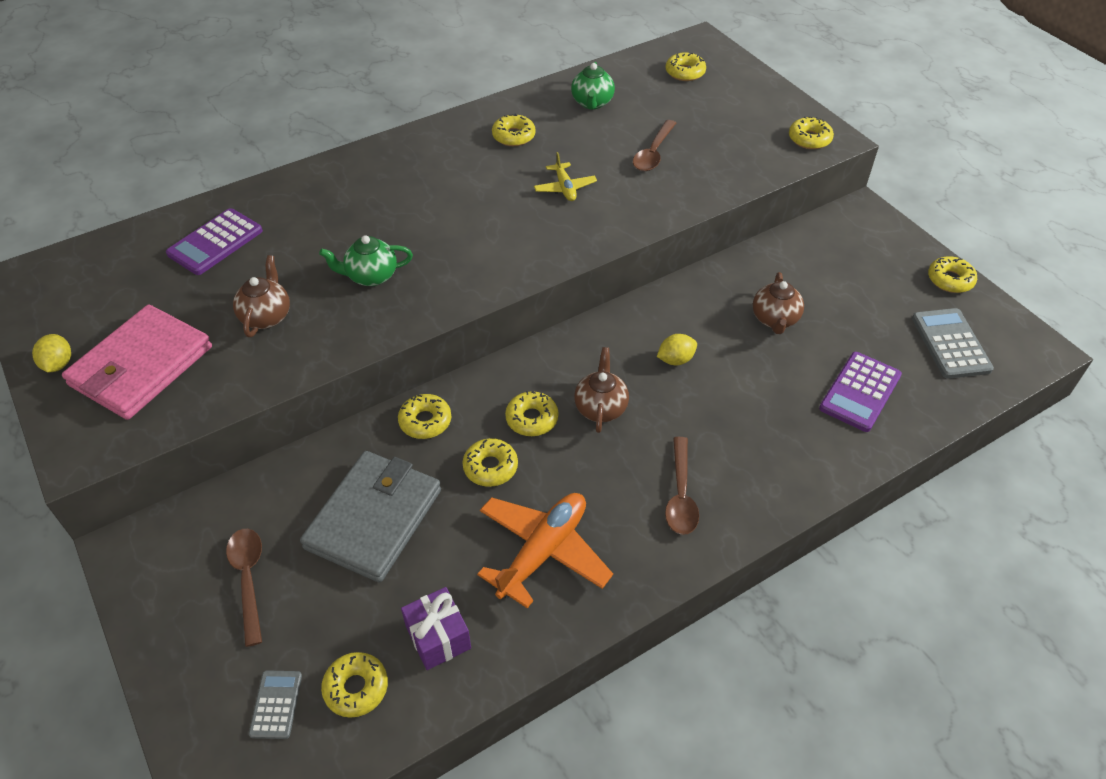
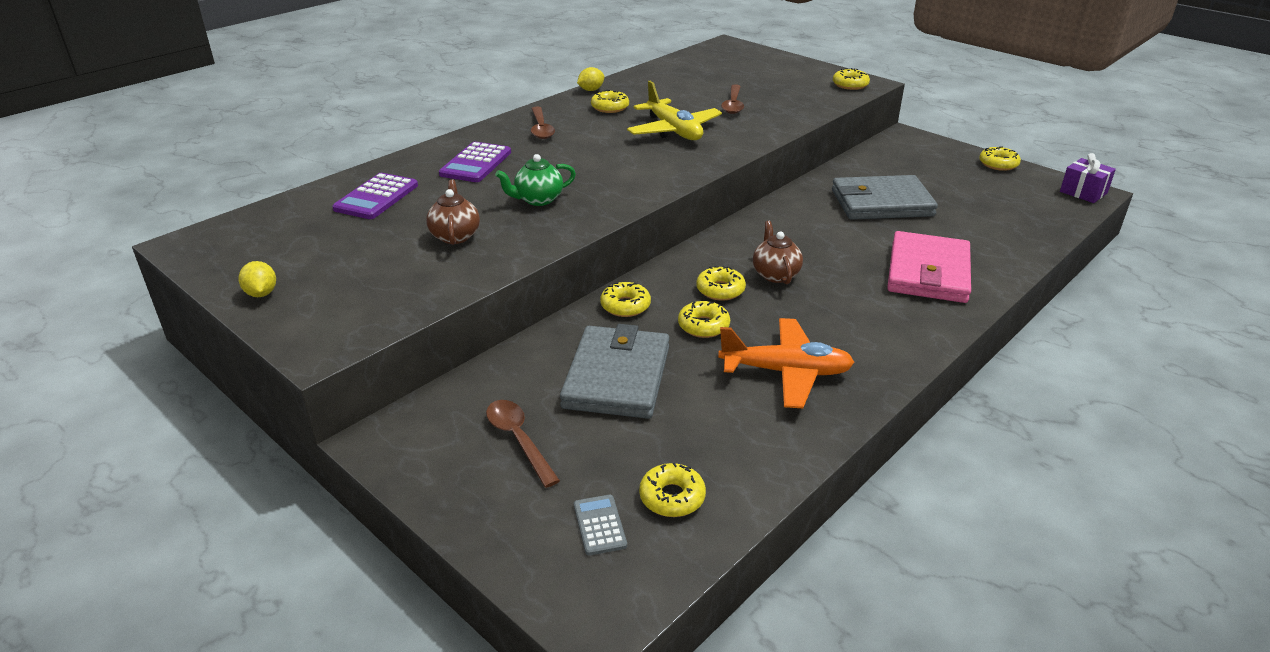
camera: 15 degrees left, 15 degrees down
pink wallet [62,305,212,420] -> pink wallet moved to [887,231,971,303]
purple gift [401,587,471,670] -> purple gift moved to [1060,153,1116,203]
orange plane [477,493,613,608] -> orange plane turned 75 degrees clockwise [718,318,855,408]
yellow plane [534,152,597,201] -> yellow plane [627,81,722,140], size x1.86
green teapot [571,62,615,110] -> none
yellow lemon [657,334,697,365] -> yellow lemon moved to [577,67,604,91]
brown spoon [665,437,699,535] -> brown spoon moved to [531,107,555,139]
yellow donut [666,52,706,81] -> none
brown teapot [753,272,804,334] -> grey wallet [832,175,938,220]
purple calculator [819,352,902,432] -> purple calculator moved to [439,142,511,182]
grey calculator [912,308,994,379] -> none

